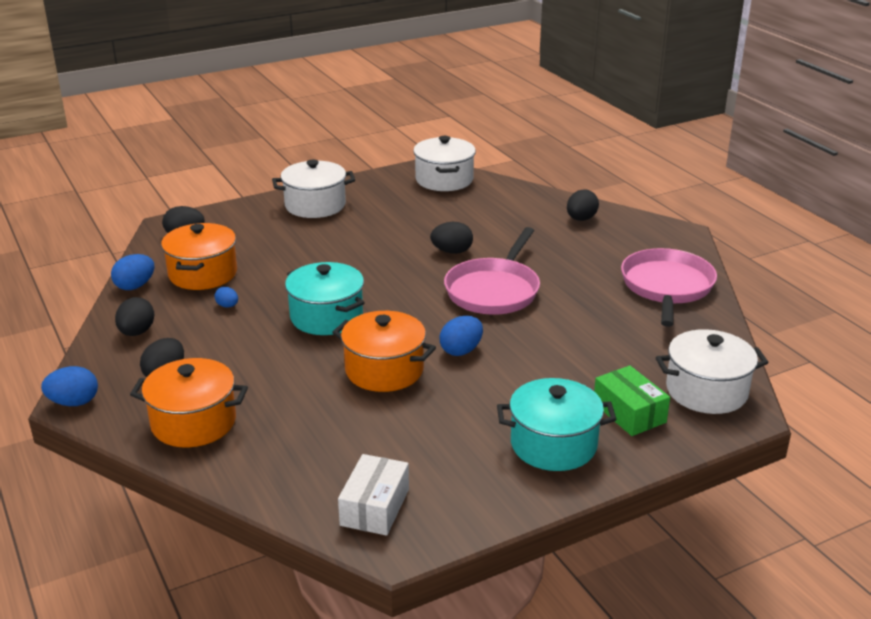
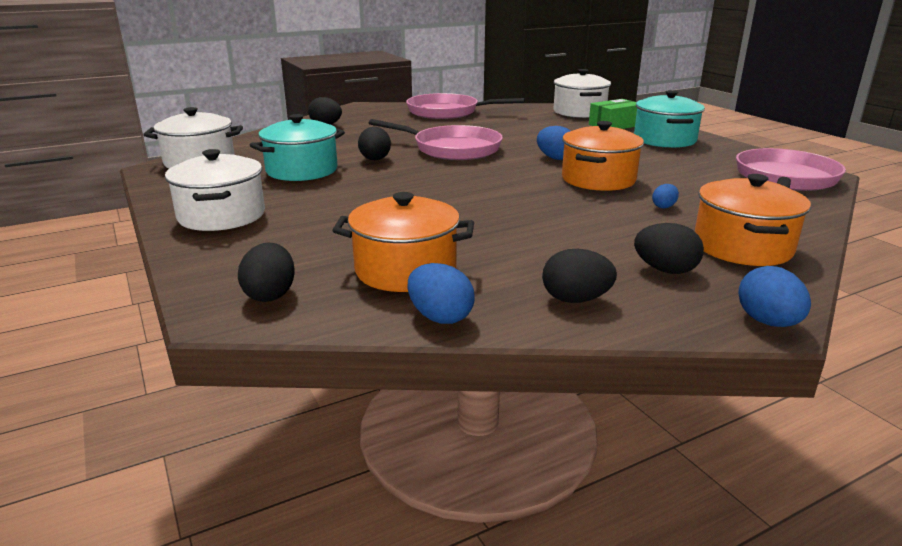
camera: 90 degrees left, 5 degrees down
blue egg [215,287,238,308] -> blue egg moved to [652,184,679,208]
turquoise pot [285,262,365,335] -> turquoise pot moved to [250,114,345,181]
white box [338,454,409,536] -> pink pan [736,148,846,191]

